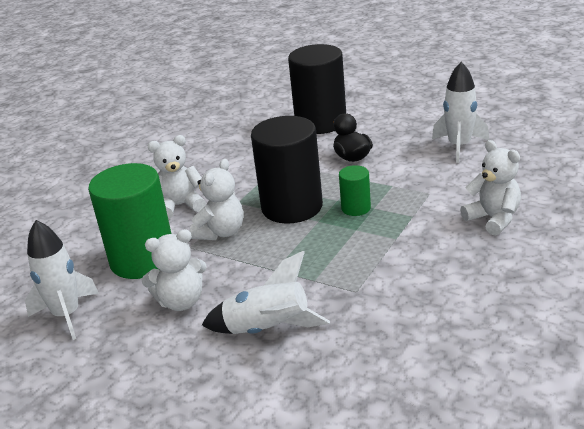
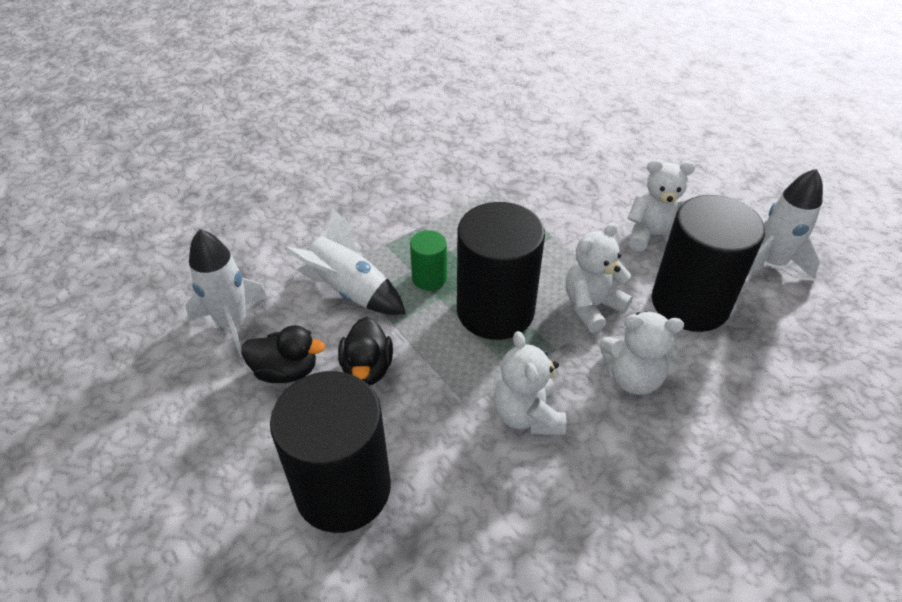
camera: 160 degrees left, 15 degrees up
green cylinder [88,163,171,279] -> black cylinder [652,195,765,332]
white rocket [202,251,330,334] -> white rocket moved to [284,208,406,315]
white teddy bear [460,140,521,236] -> white teddy bear moved to [493,331,566,435]
none -> black duck [241,325,325,383]

